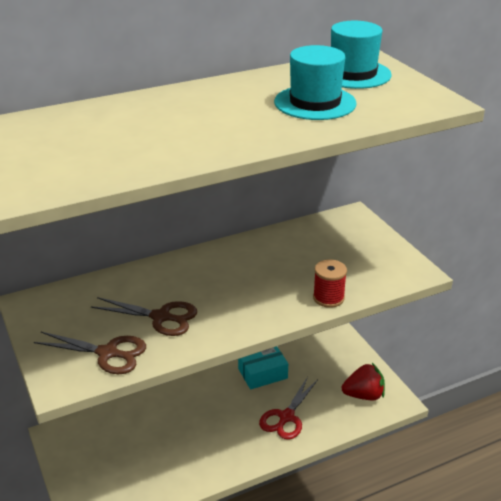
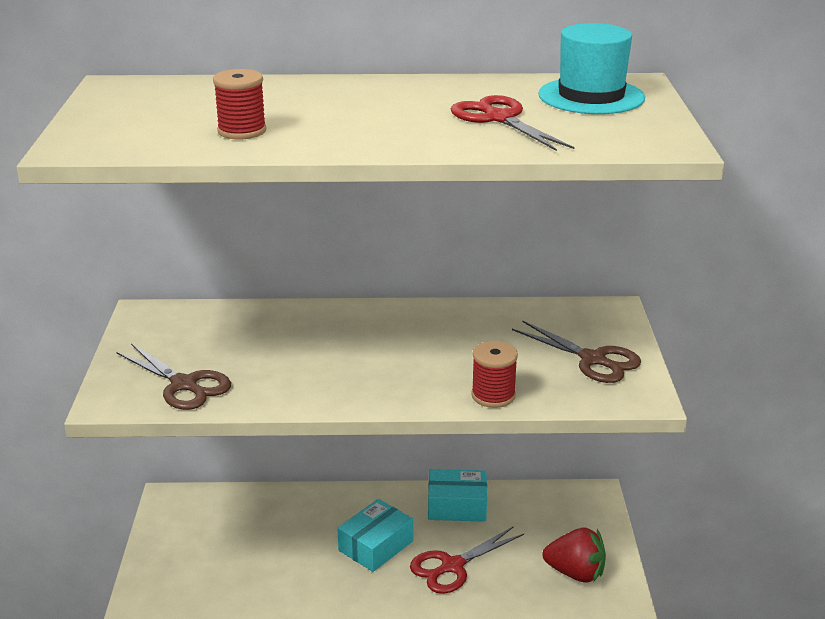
camera: 25 degrees right, 5 degrees down
brown scissors [91,297,197,336] -> brown scissors moved to [512,321,641,383]
turquoise hat [274,45,357,120] -> red scissors [451,95,574,151]
none -> red spool [213,69,266,139]
none -> turquoise box [337,499,413,572]

